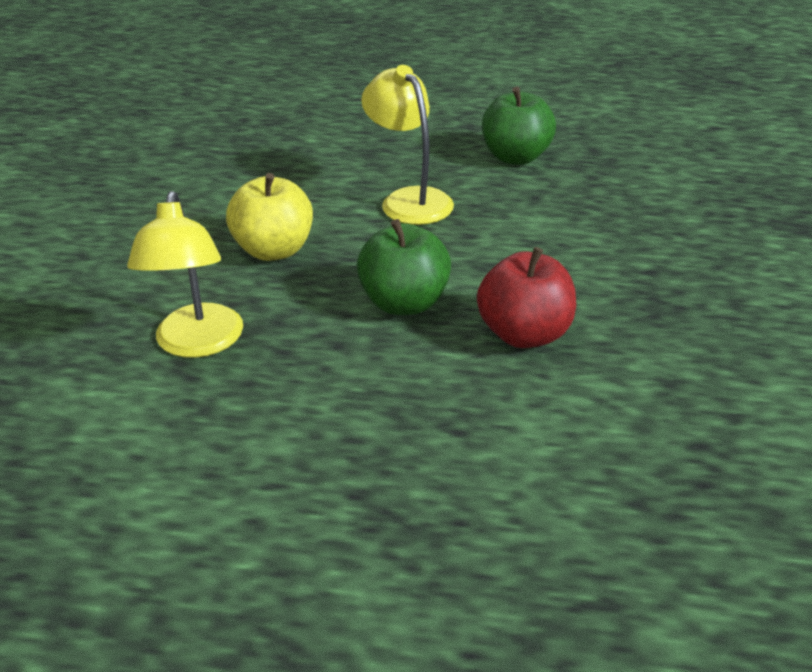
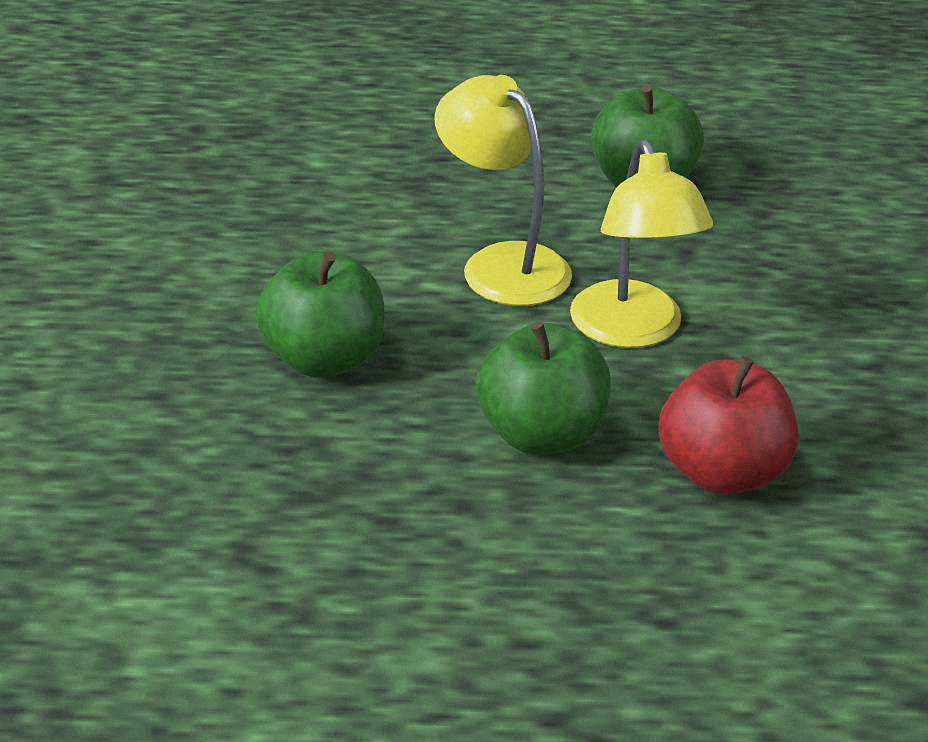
camera: 10 degrees left, 0 degrees up
yellow lamp [127,191,243,358] -> yellow lamp moved to [570,140,713,348]
yellow apple [226,173,313,261] -> green apple [256,251,385,378]

